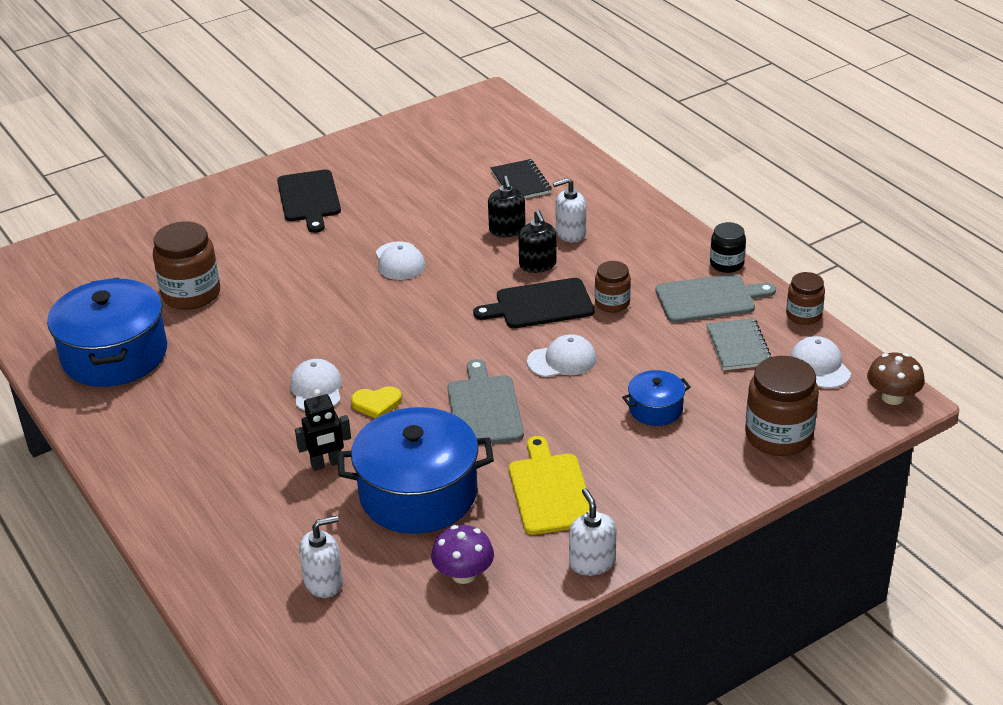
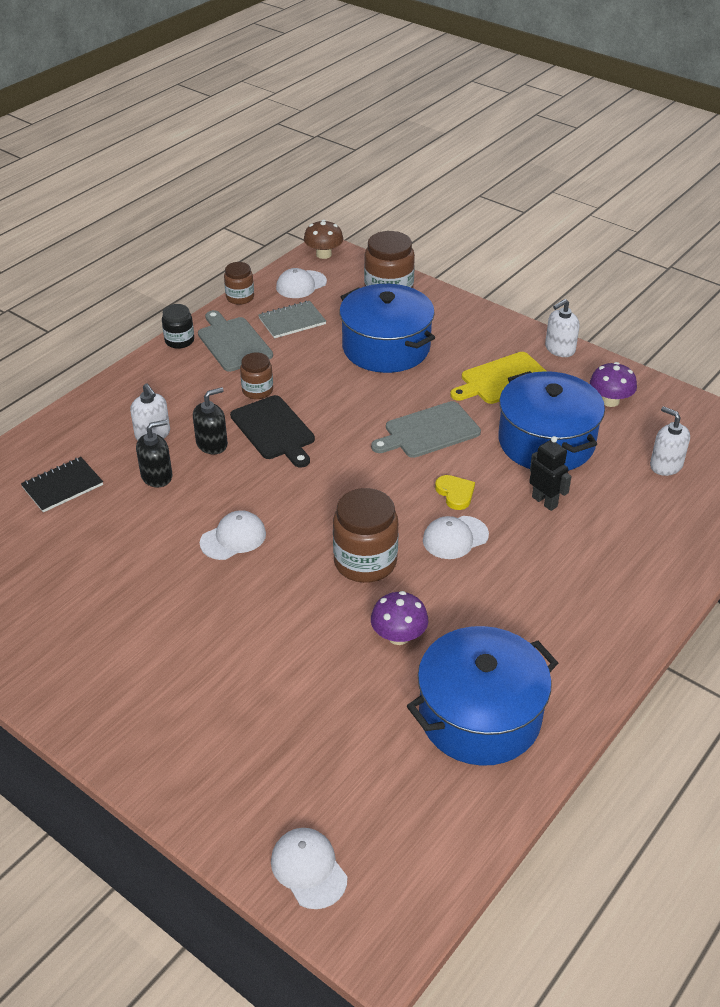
camera: 110 degrees left, 5 degrees up
brown jar [153,221,220,310] -> brown jar moved to [333,488,398,583]
black cutting board [277,170,341,233] -> none
white cap [527,334,596,377] -> white cap moved to [271,828,347,909]
blue pot [622,370,691,426] -> blue pot [339,284,435,373], size x2.09
none -> purple mushroom [371,591,428,645]

